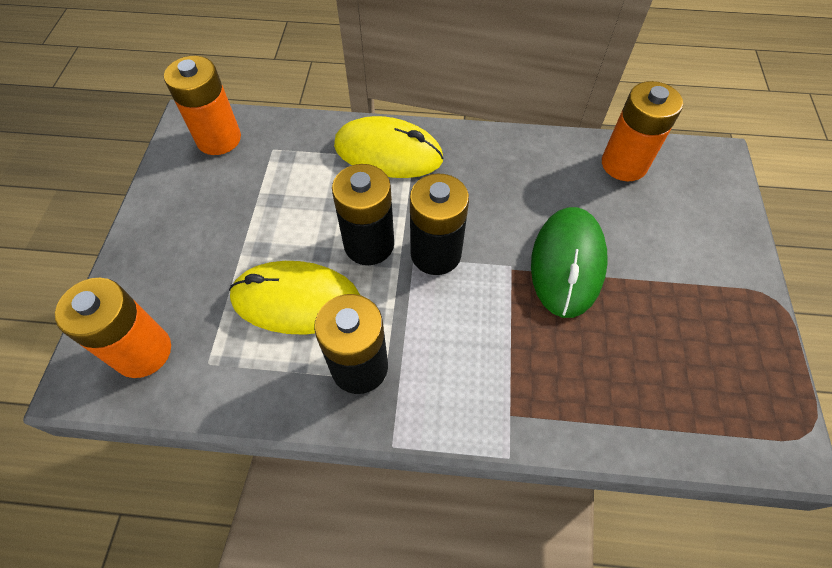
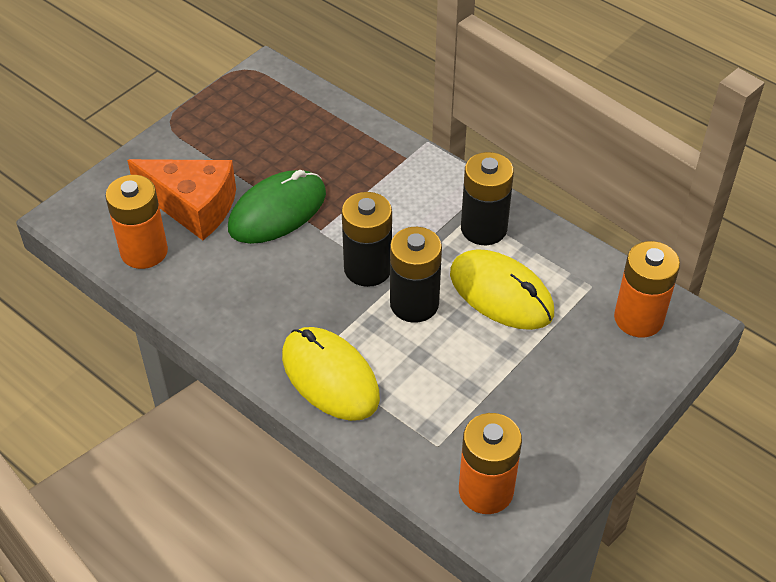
camera: 145 degrees left, 10 degrees down
none -> orange cheese [127,159,236,240]

